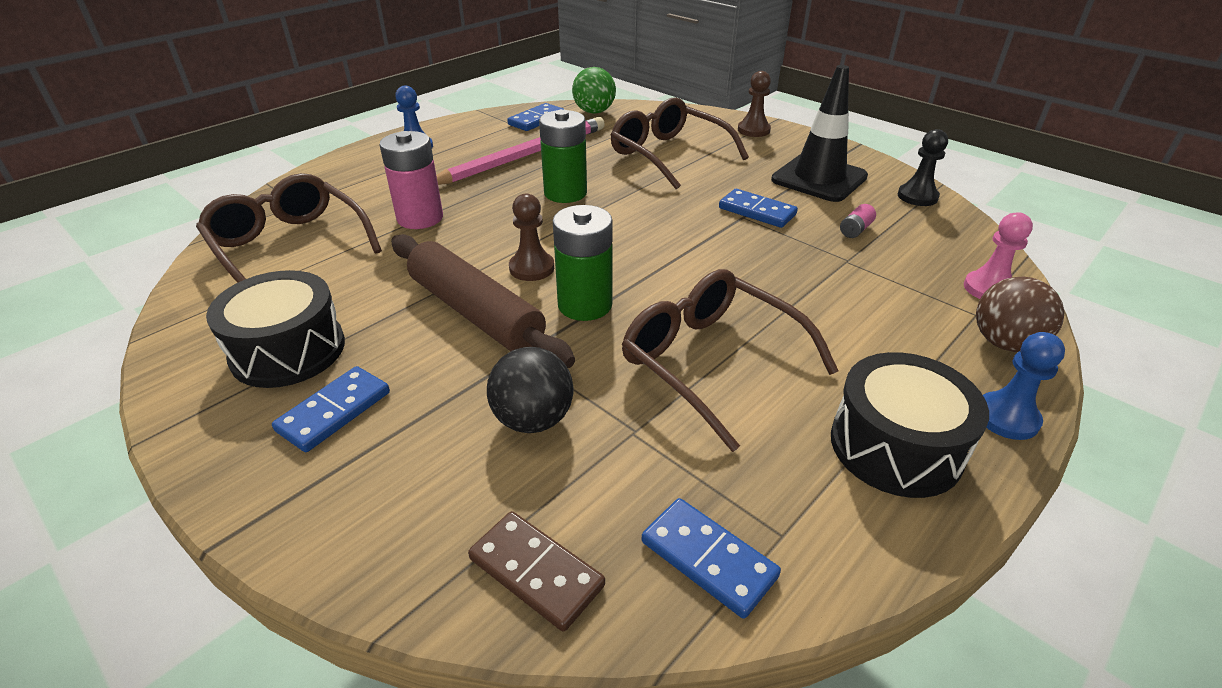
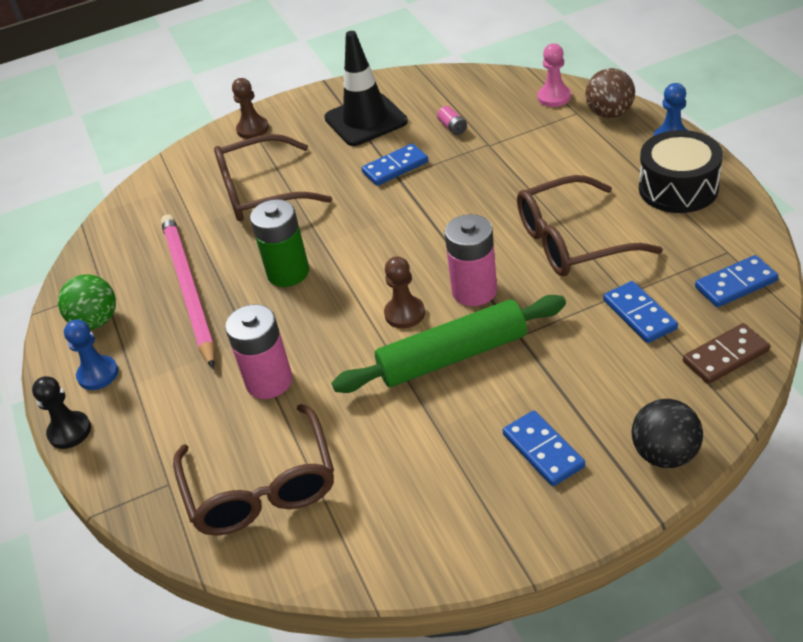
camera: 60 degrees left, 5 degrees up
brown glasses [196,173,382,283] -> brown glasses turned 90 degrees counterclockwise [173,404,334,536]
black drum [206,270,345,388] -> none
brown rolling pin [391,234,575,368] -> green rolling pin [332,295,566,393]
black ball [487,347,574,433] -> black ball moved to [632,399,703,468]
blue domino [507,103,565,131] -> blue domino moved to [603,281,678,343]
green battery [553,205,613,321] -> pink battery [445,214,497,306]
green ball [572,67,616,114] -> green ball moved to [58,274,116,330]
black pawn [898,129,948,206] -> black pawn moved to [32,376,91,449]

